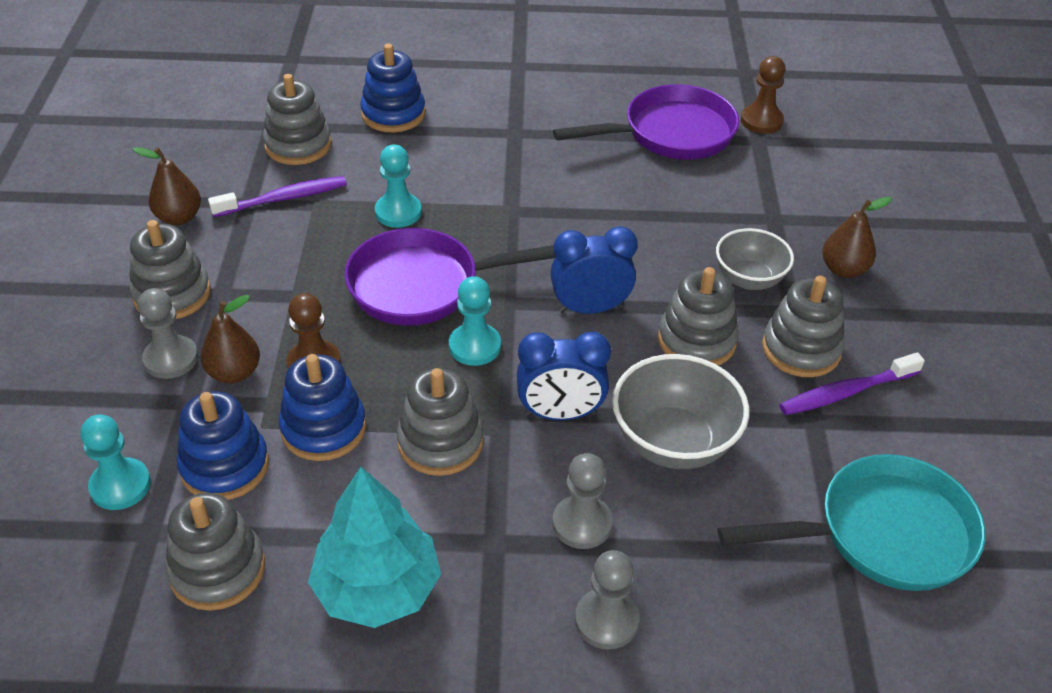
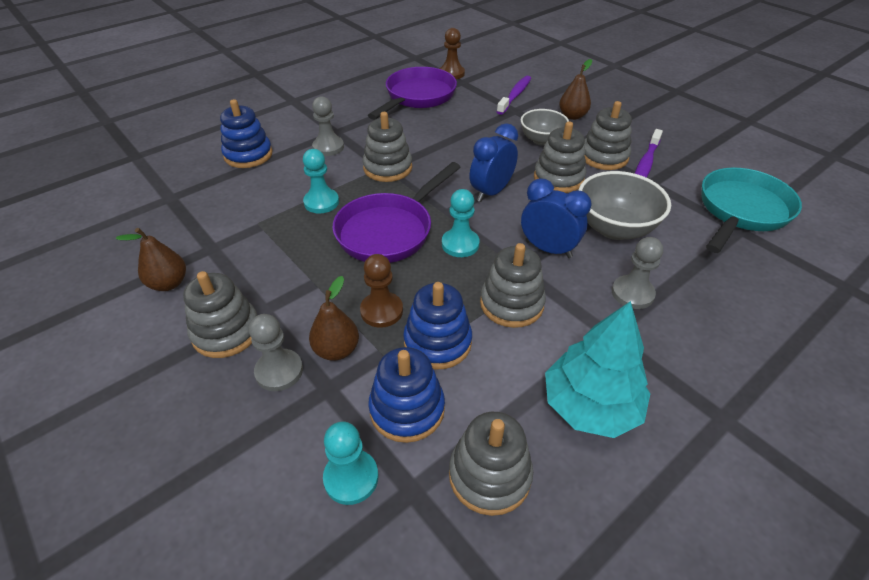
camera: 40 degrees left, 0 degrees up
purple toothbrush [208,176,347,217] -> purple toothbrush moved to [497,76,531,115]
grey stacking toy [263,74,332,165] -> grey stacking toy moved to [362,112,412,182]
blue clock [517,332,611,420] -> blue clock turned 105 degrees counterclockwise [521,179,592,258]
grey pawn [575,550,640,650] -> grey pawn moved to [312,96,344,156]

